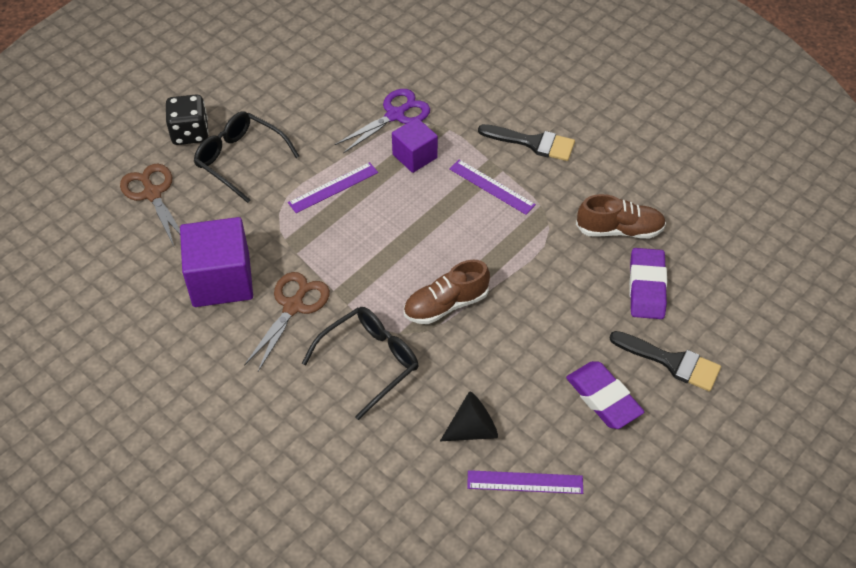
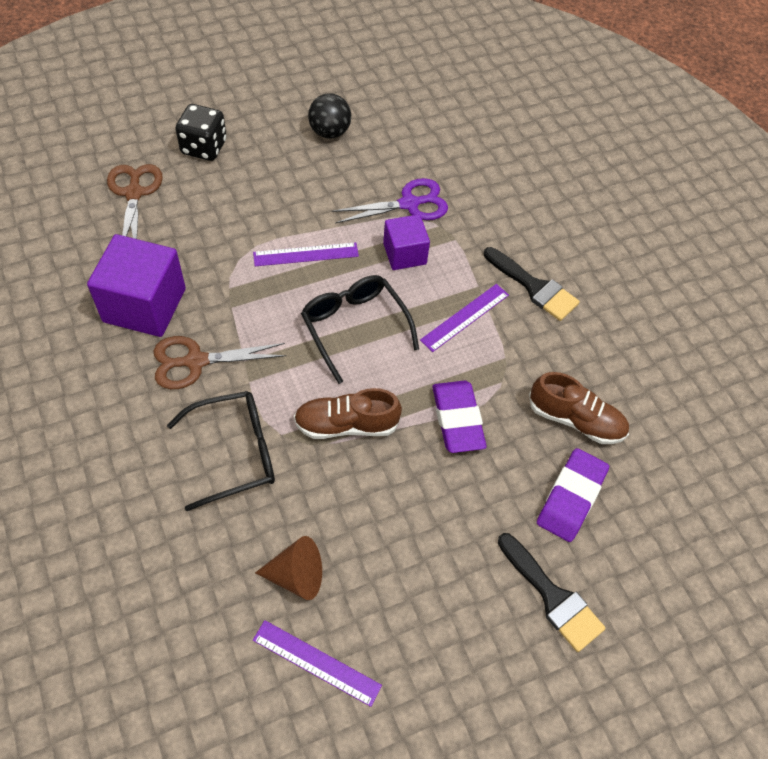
camera: 20 degrees right, 5 degrees up
black glasses [194,111,299,203] -> black glasses moved to [301,275,419,384]
brown scissors [244,272,330,372] -> brown scissors turned 150 degrees counterclockwise [154,336,286,389]
black cone [440,392,498,441] -> brown cone [255,536,322,600]
purple ruler [449,159,536,215] -> purple ruler turned 75 degrees clockwise [420,284,509,352]
purple eraser [566,361,644,429] -> purple eraser moved to [432,381,487,453]
none -> black ball [308,93,351,139]

